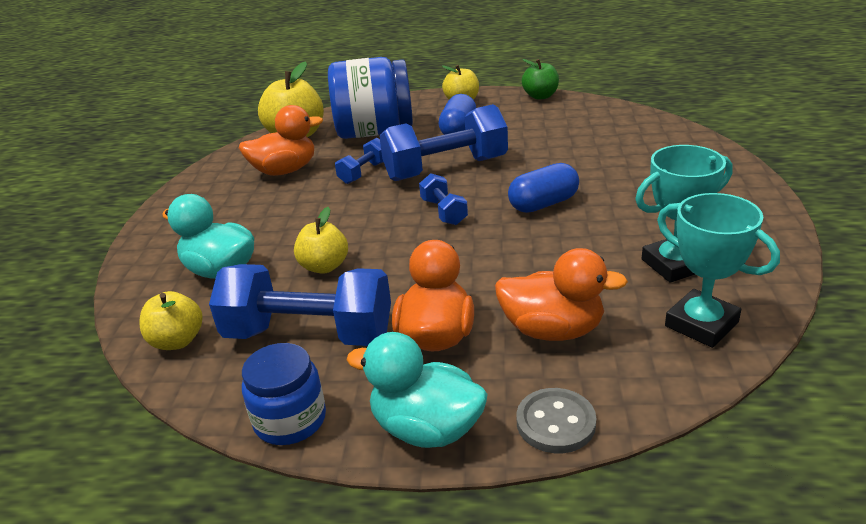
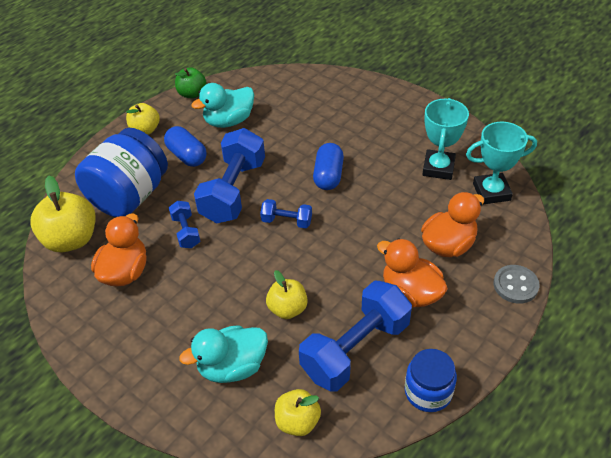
camera: 55 degrees left, 15 degrees up
turquoise duck [347,332,488,448] -> turquoise duck moved to [191,83,254,128]

